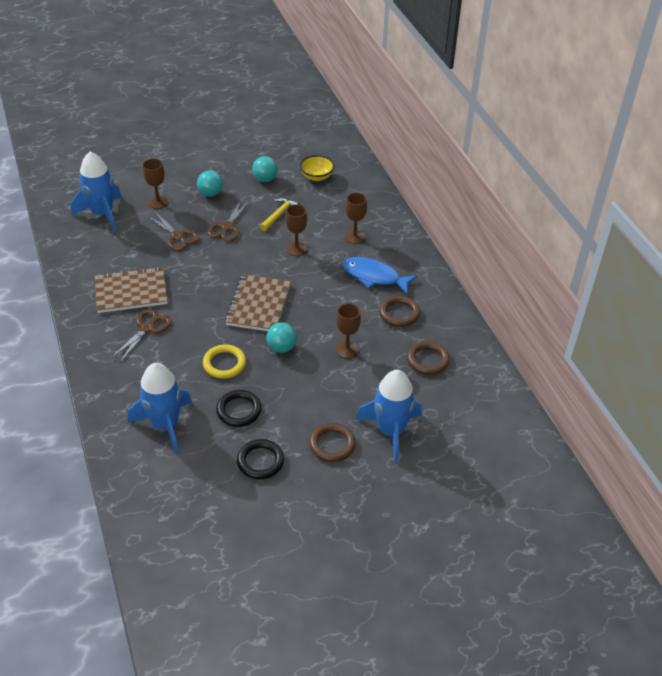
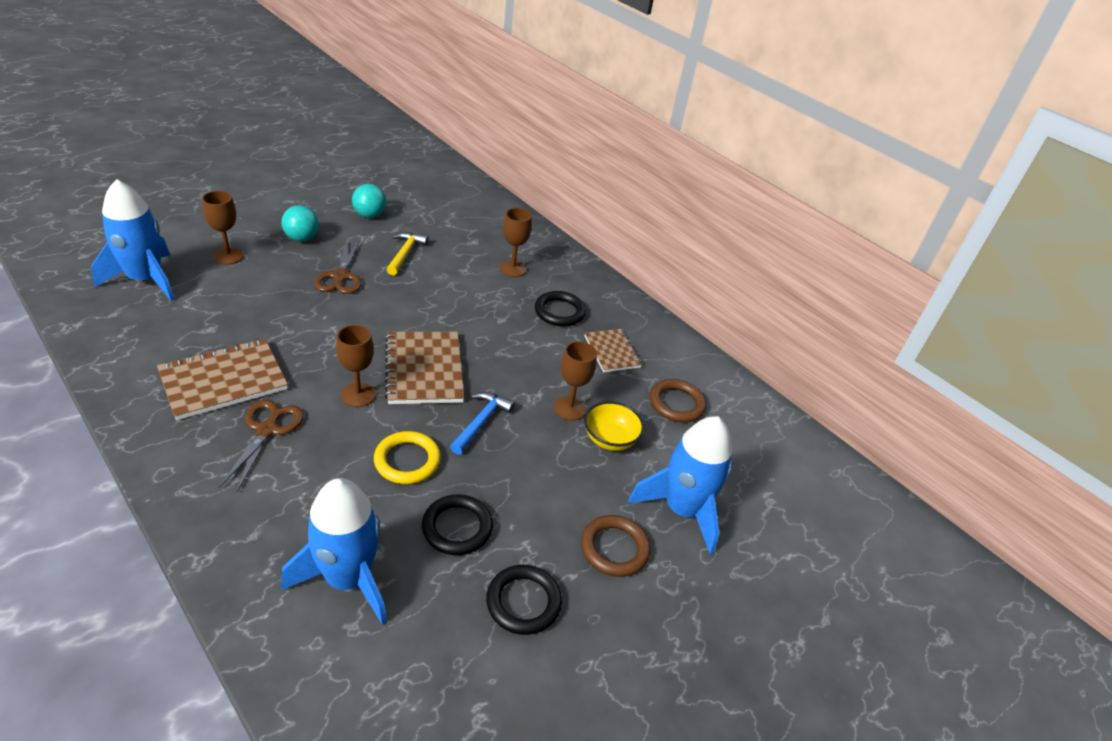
camera: 25 degrees left, 5 degrees down
brown scissors [146,211,200,251] -> none
turquoise ball [266,322,297,353] -> blue hammer [450,392,515,455]
brown goblet [285,204,307,256] -> brown goblet moved to [336,325,375,407]
yellow bowl [300,155,334,181] -> yellow bowl moved to [584,401,644,451]
blue fish [342,257,417,294] -> black ring [535,291,586,327]
brown ring [379,296,420,327] -> brown notebook [585,329,642,372]

